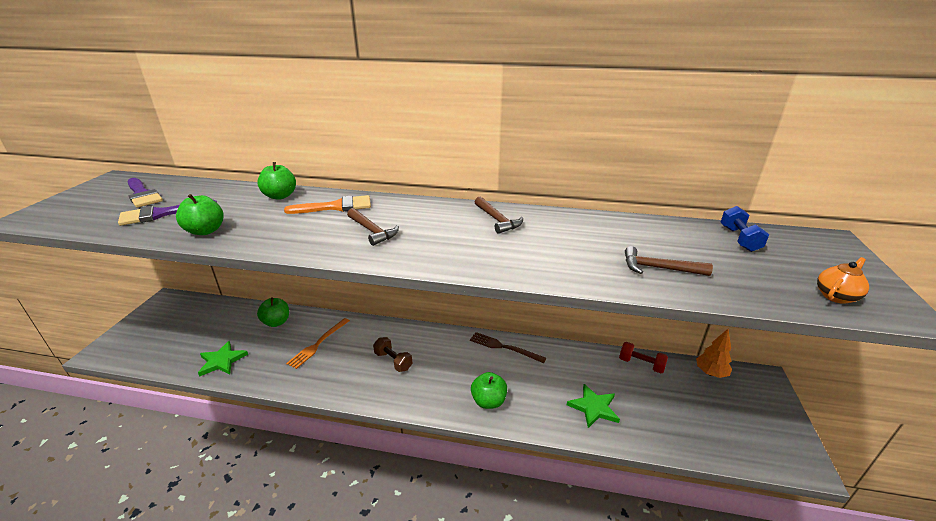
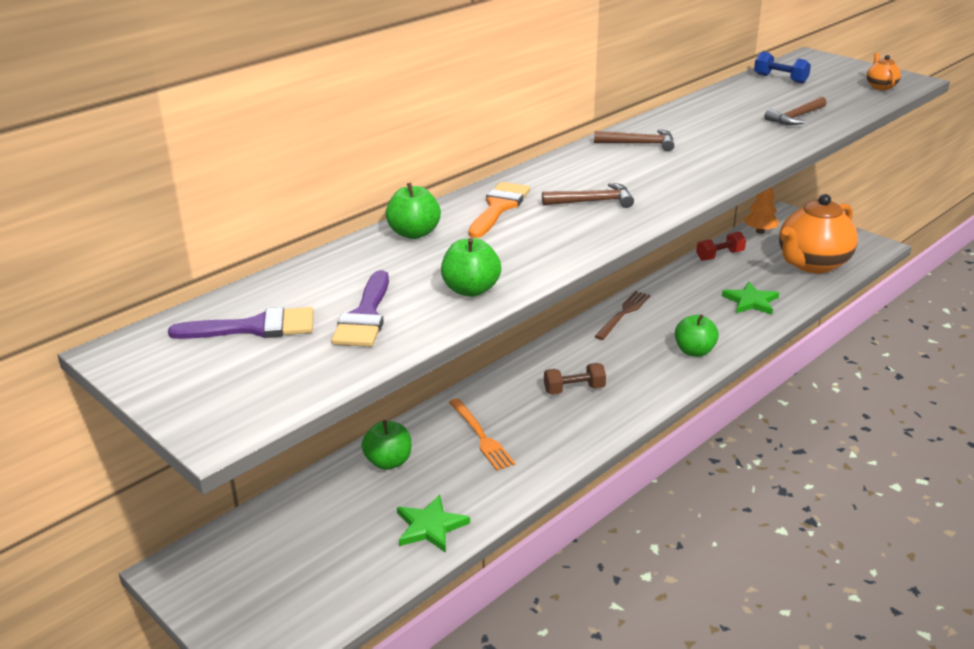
camera: 55 degrees left, 0 degrees up
brown fork [470,332,546,363] -> brown fork turned 150 degrees clockwise [594,291,651,340]
none -> orange teapot [779,194,858,273]

